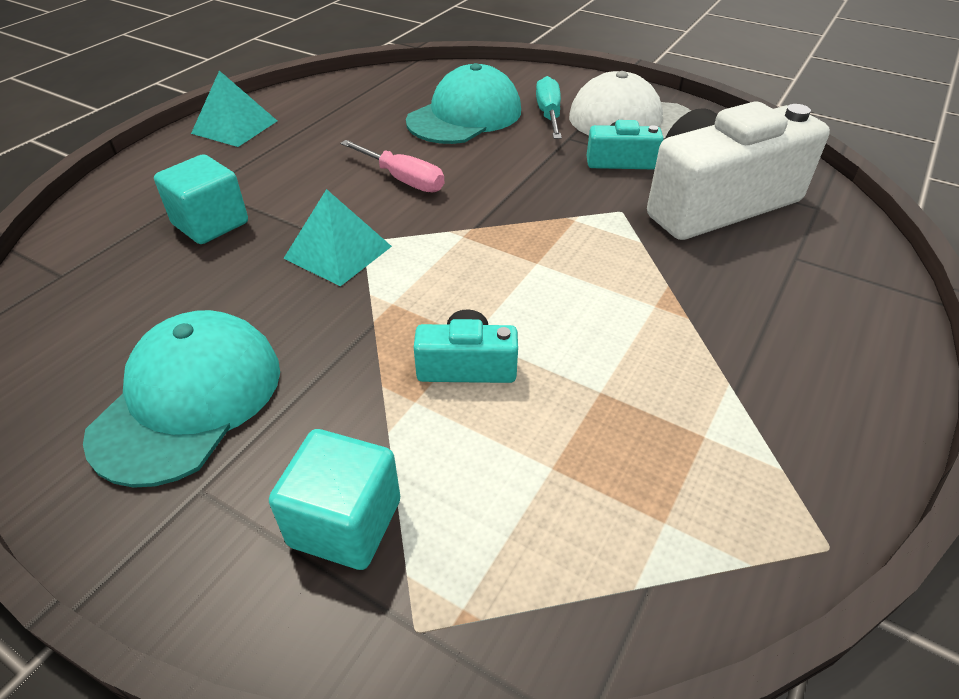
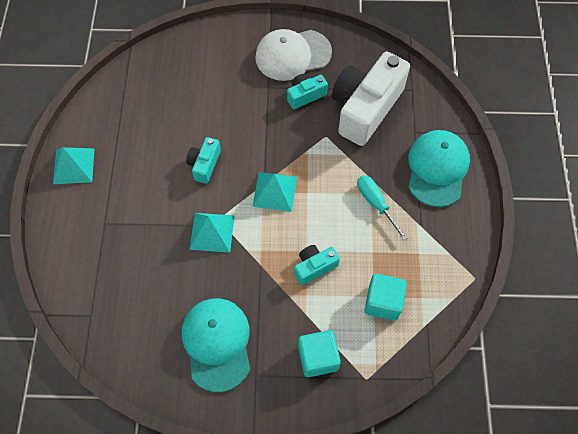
camera: 30 degrees left, 20 degrees up
turquoise cube [154,154,248,244] -> turquoise cube moved to [365,274,407,320]
pink screwdriver [340,140,444,193] -> turquoise camera [186,137,221,184]
turquoise cap [406,63,521,144] -> turquoise cap moved to [408,130,470,207]
turquoise screwdriver [536,76,562,139] -> turquoise screwdriver moved to [357,175,408,240]
none -> turquoise pyramid [252,172,297,212]

